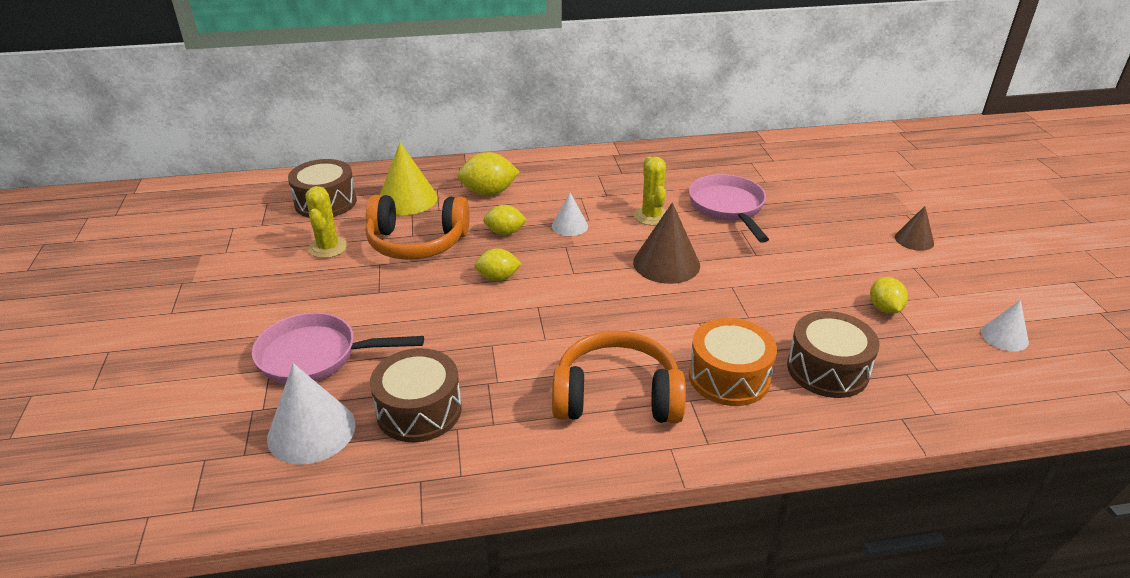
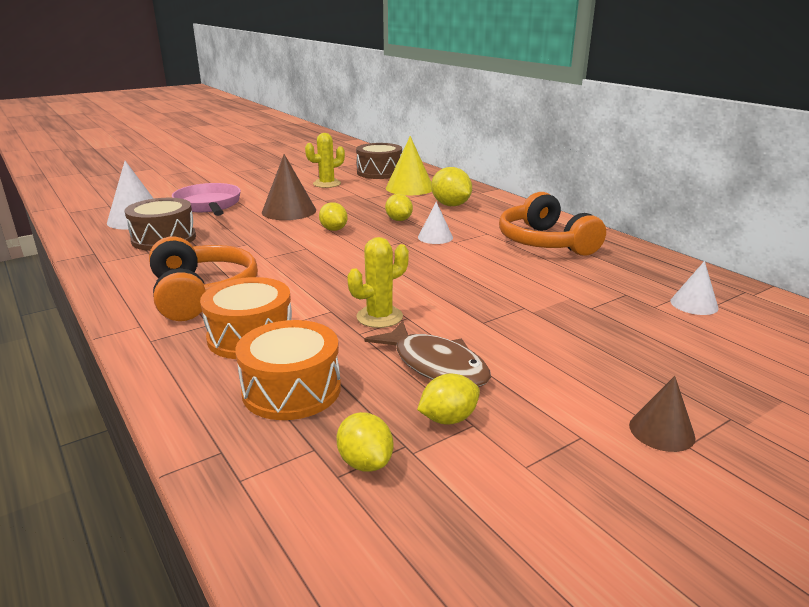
camera: 65 degrees right, 10 degrees down
orange headphones [366,195,470,260] -> orange headphones moved to [499,192,606,256]
brown cone [633,202,700,284] -> brown cone moved to [262,154,316,220]
yellow cactus [634,157,666,226] -> yellow cactus moved to [347,237,409,328]
pink pan [689,174,769,243] -> none
brown drum [787,311,880,398] -> orange drum [235,320,341,420]
white cone [981,300,1029,352] -> white cone moved to [670,261,718,315]
none -> yellow lemon [336,412,394,472]
none -> brown fish [364,321,491,387]

